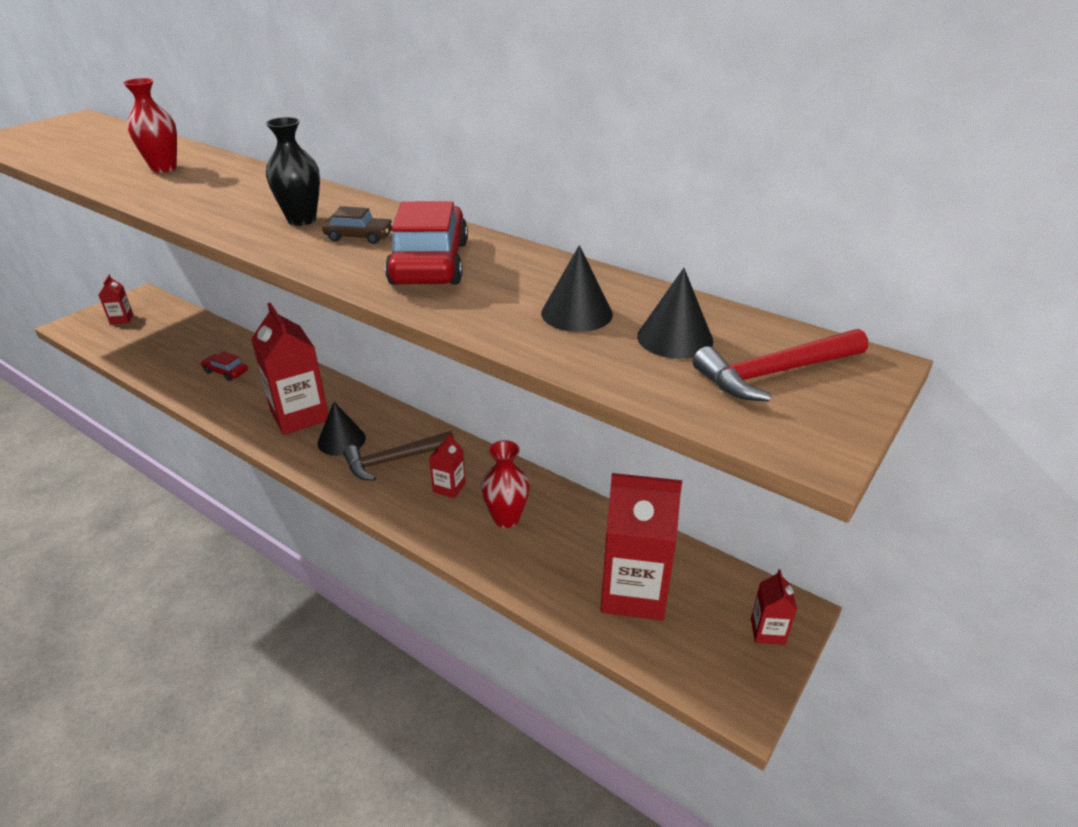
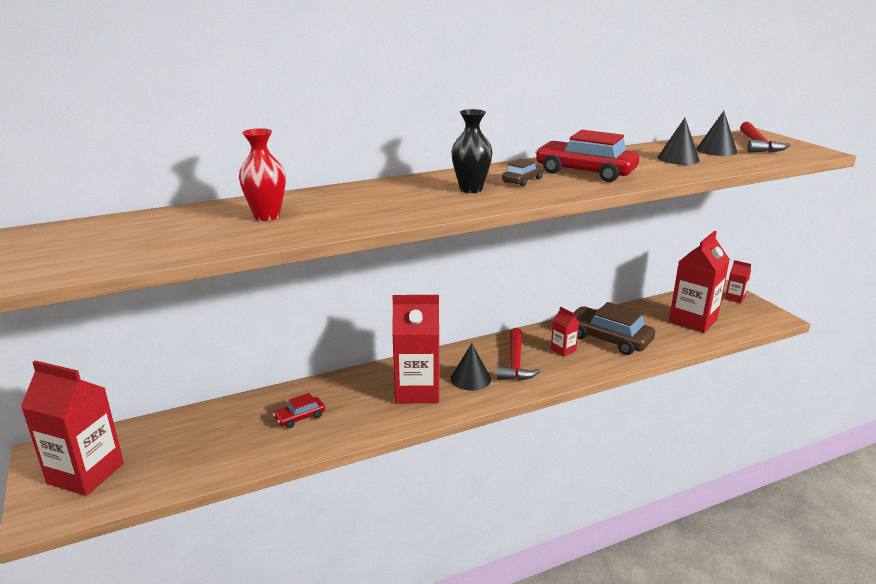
camera: 60 degrees left, 10 degrees down
red carton [99,275,133,325] -> red carton [21,360,124,496], size x2.15
brown hammer [343,431,455,481] -> red hammer [497,328,540,380]
red vase [481,440,529,528] -> brown car [574,302,655,355]

